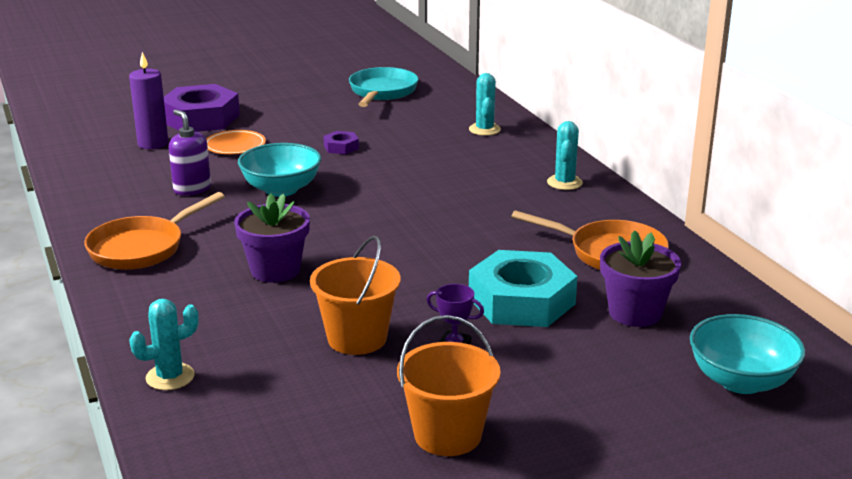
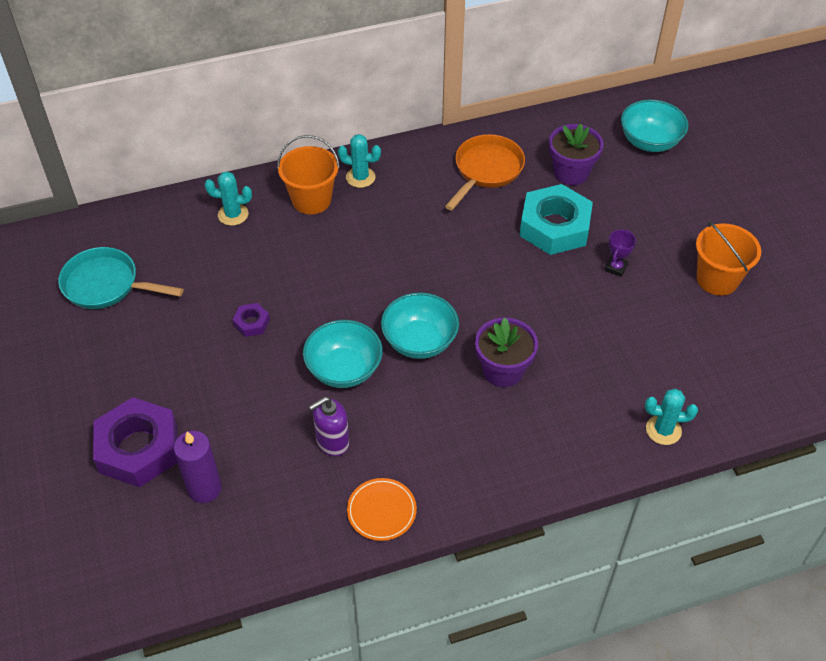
camera: 85 degrees left, 25 degrees up
orange pan [84,192,225,270] -> none
turquoise cactus [129,299,199,390] -> turquoise cactus turned 60 degrees counterclockwise [645,389,698,445]
orange plate [206,130,266,154] -> orange plate moved to [347,478,417,541]
orange bucket [310,236,401,355] -> orange bucket moved to [277,135,340,214]
none -> turquoise bowl [381,293,459,359]

